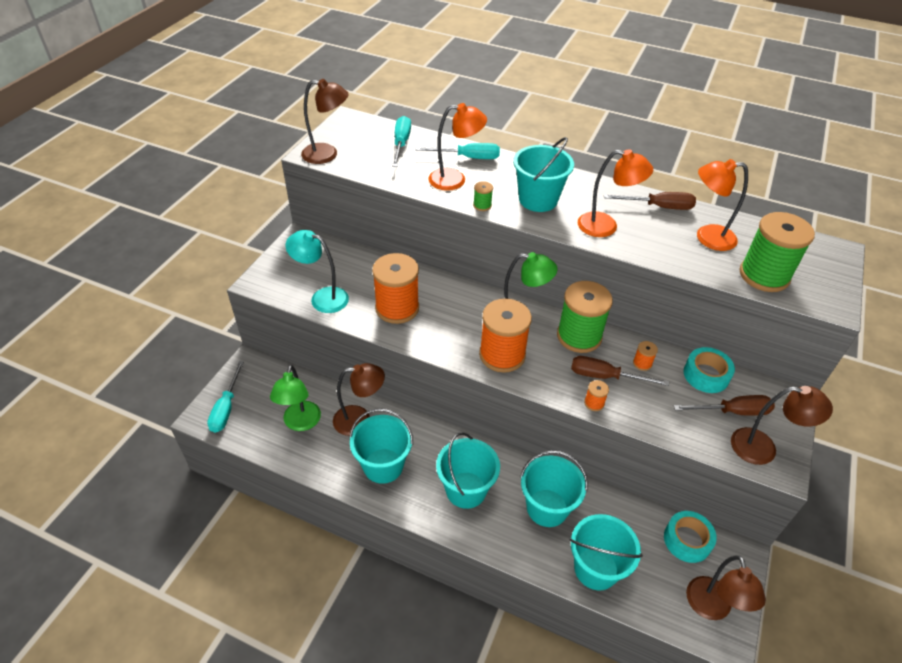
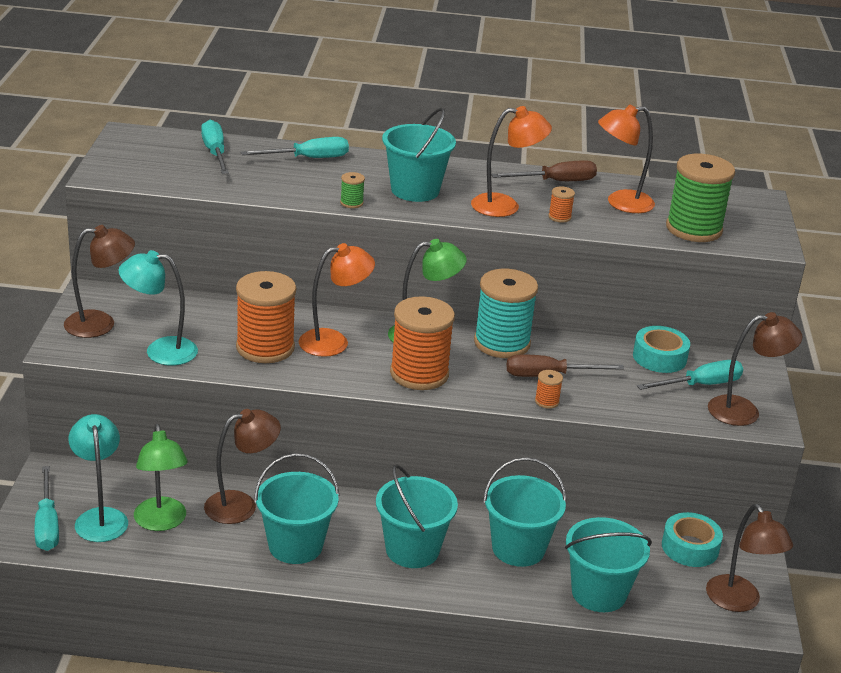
camera: 20 degrees left, 15 degrees down
brown lamp [301,79,349,164] -> brown lamp moved to [64,225,135,338]
orange lamp [428,103,487,191] -> orange lamp moved to [299,243,375,357]
green spool [557,281,613,353] -> turquoise spool [474,269,538,358]
orange spool [633,341,658,371] -> orange spool moved to [548,186,575,223]
brown screwdriver [674,395,775,416] -> turquoise screwdriver [637,360,743,390]
none -> turquoise lamp [69,414,128,542]

